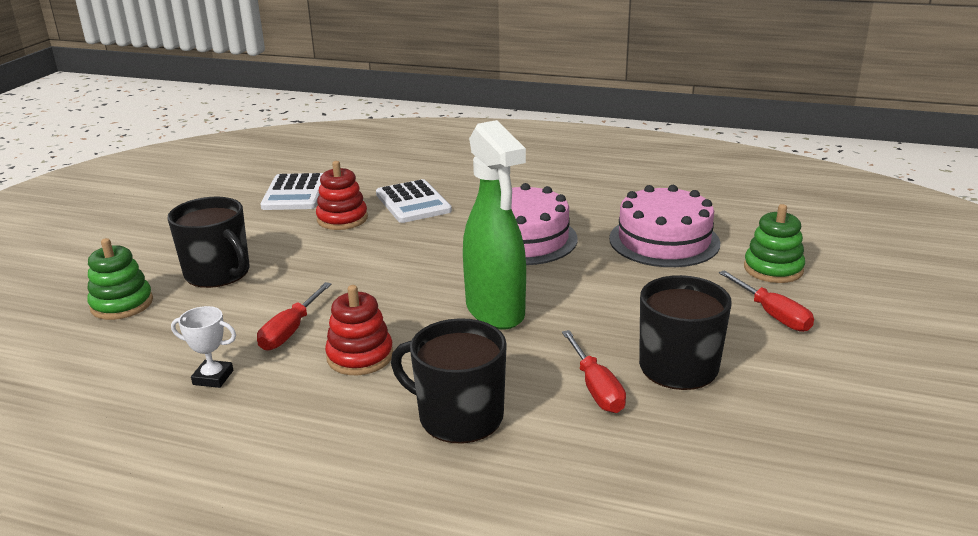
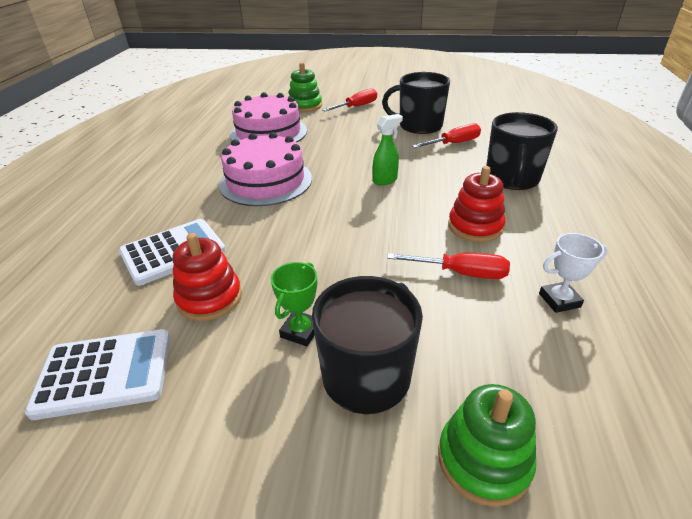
camera: 100 degrees left, 10 degrees up
white trophy [171,306,236,388] -> white trophy turned 75 degrees clockwise [539,233,608,313]
green spray bottle [463,120,526,330] -> green spray bottle [373,114,403,186], size x0.45
none -> green trophy [271,262,317,346]

